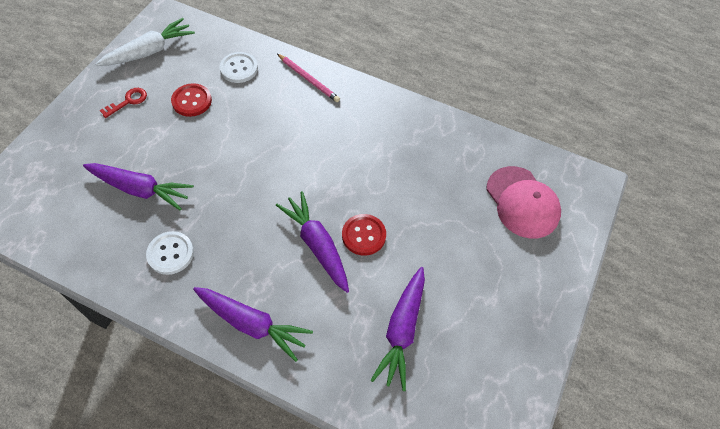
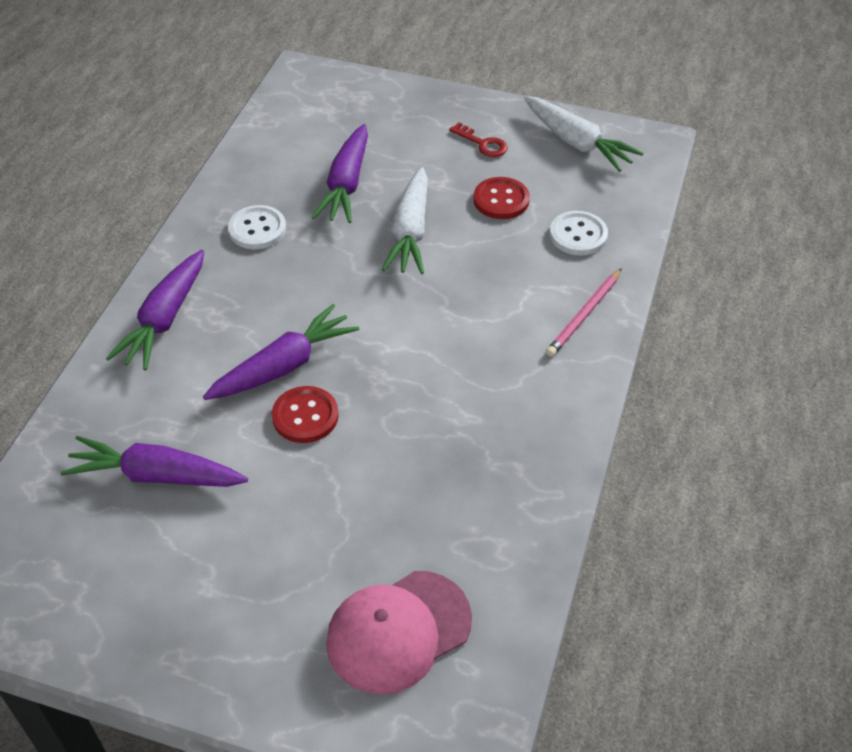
camera: 85 degrees right, 10 degrees down
none -> white carrot [382,167,428,274]

